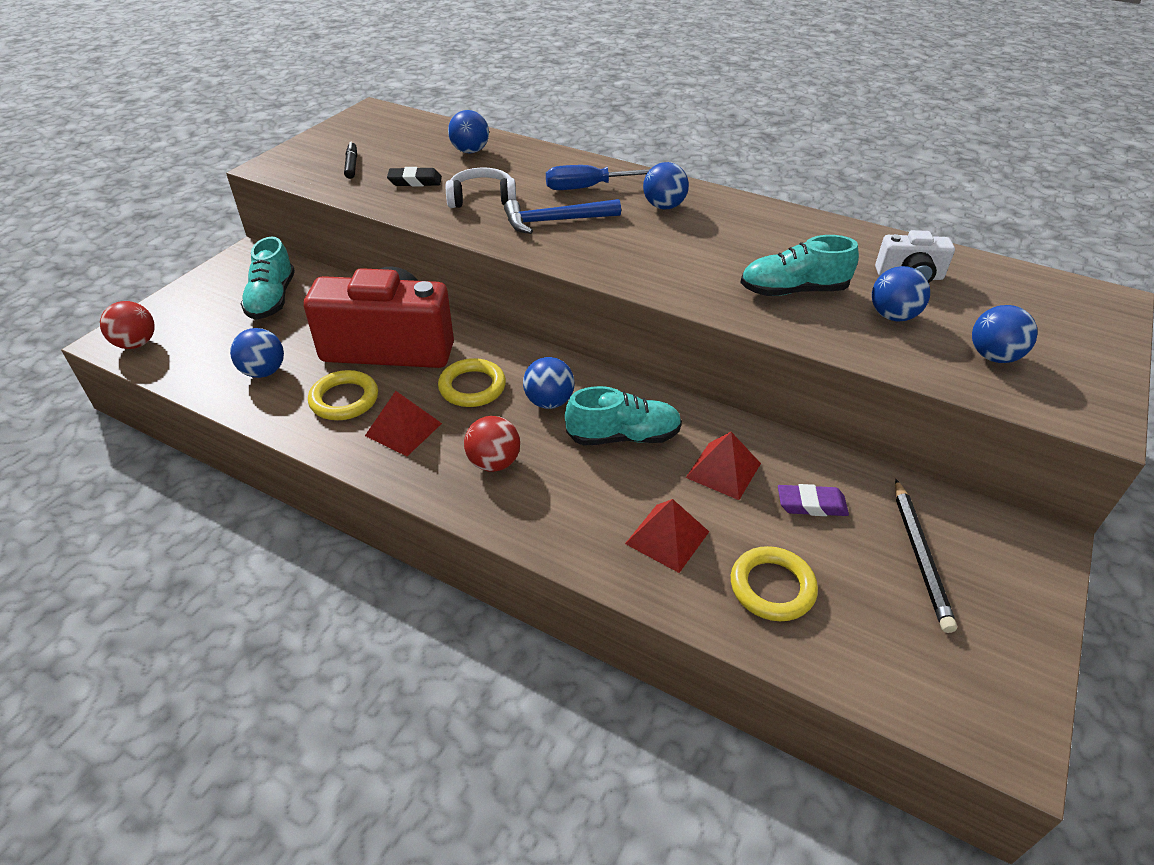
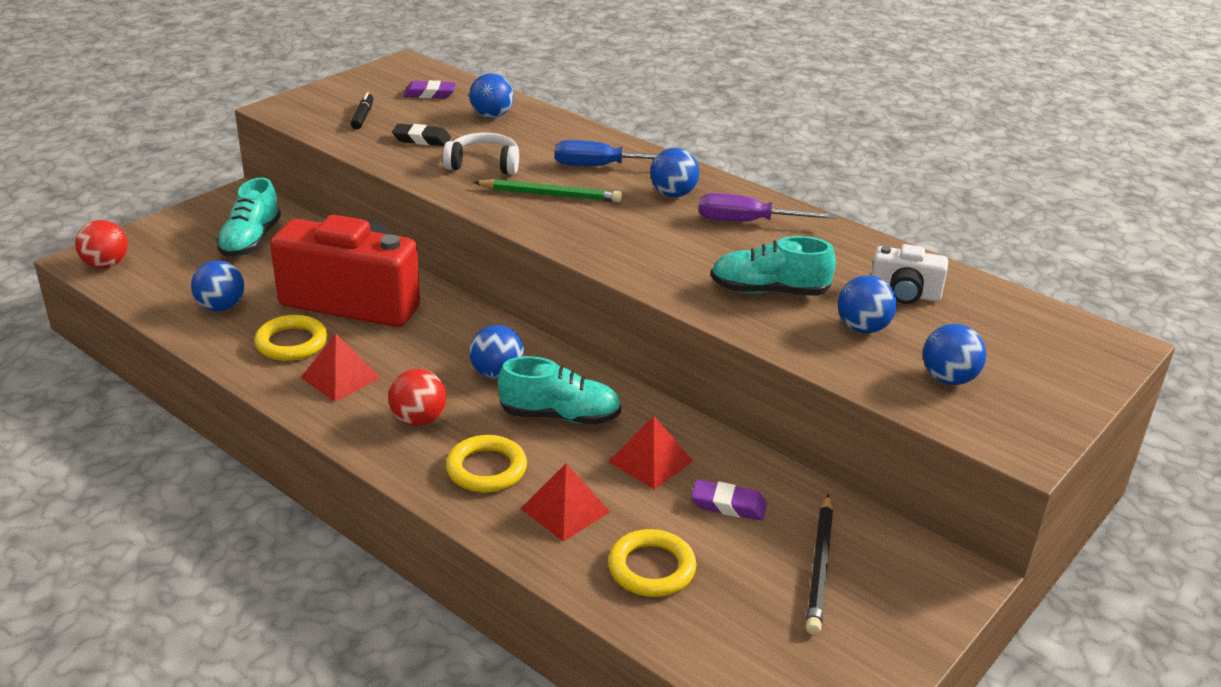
camera: 10 degrees right, 10 degrees down
yellow ring [438,358,506,407] -> yellow ring moved to [446,435,527,493]
blue hammer [504,199,621,234] -> green pencil [473,179,622,202]
none -> purple eraser [403,80,456,98]
none -> purple screwdriver [699,193,836,221]

